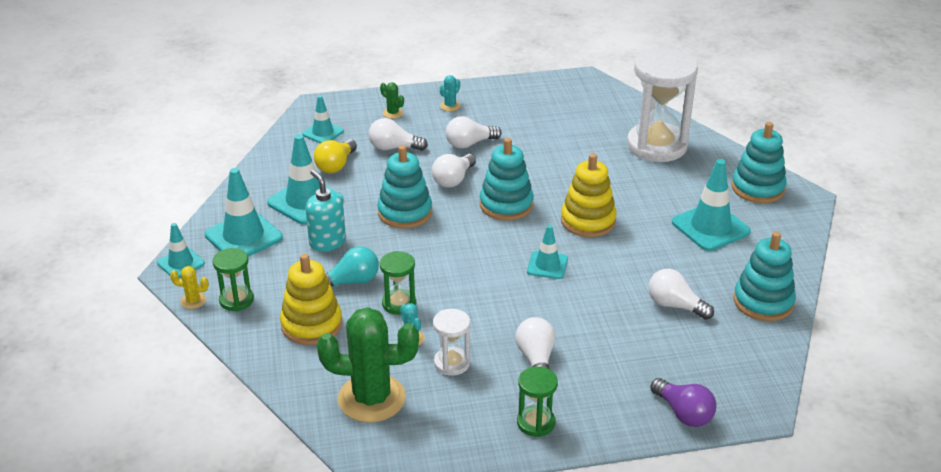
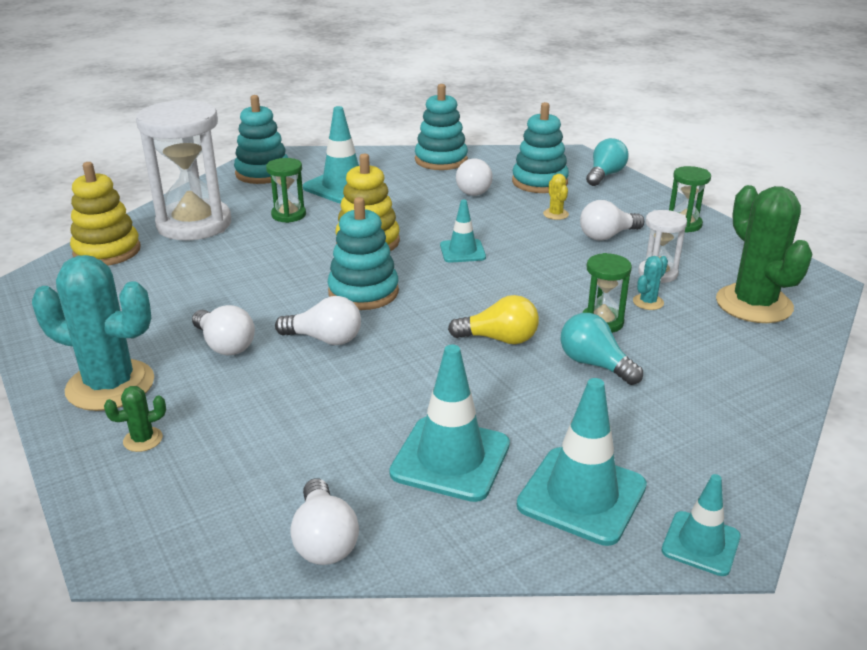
camera: 110 degrees left, 5 degrees down
yellow cactus [170,266,209,309] -> yellow cactus moved to [543,174,569,220]
green hourglass [213,248,254,311] -> green hourglass moved to [266,158,306,223]
yellow stacking toy [280,254,342,345] -> yellow stacking toy moved to [70,162,141,266]
turquoise traffic cone [302,95,344,143] -> none
turquoise soap dispenser [305,170,346,252] -> none
yellow light bulb [314,139,357,173] -> yellow light bulb moved to [448,295,539,344]
white light bulb [368,118,428,151] -> white light bulb moved to [291,478,359,565]
turquoise stacking toy [377,145,432,229] -> turquoise stacking toy moved to [512,102,569,193]
green cactus [380,82,404,119] -> green cactus turned 45 degrees clockwise [104,386,166,452]
turquoise cactus [440,75,460,111] -> turquoise cactus [32,255,154,411], size x2.42
purple light bulb [650,378,716,427] -> turquoise light bulb [586,138,629,186]

